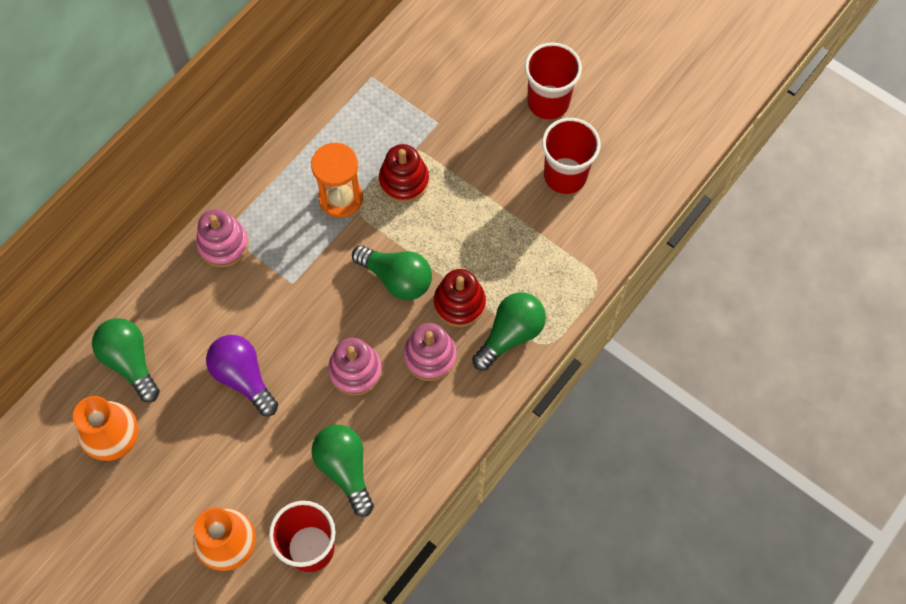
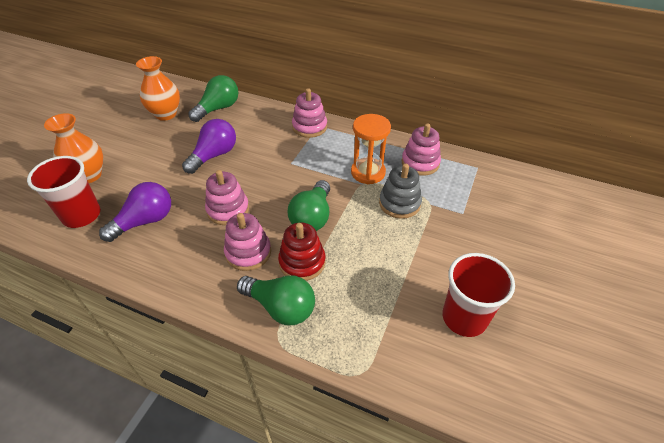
camera: 75 degrees right, 20 degrees down
green light bulb [311,425,374,517] -> purple light bulb [99,182,171,242]
red stacking toy [379,144,429,203] -> grey stacking toy [379,164,422,219]
red cup [525,42,582,120] -> none
none -> pink stacking toy [401,123,441,176]

